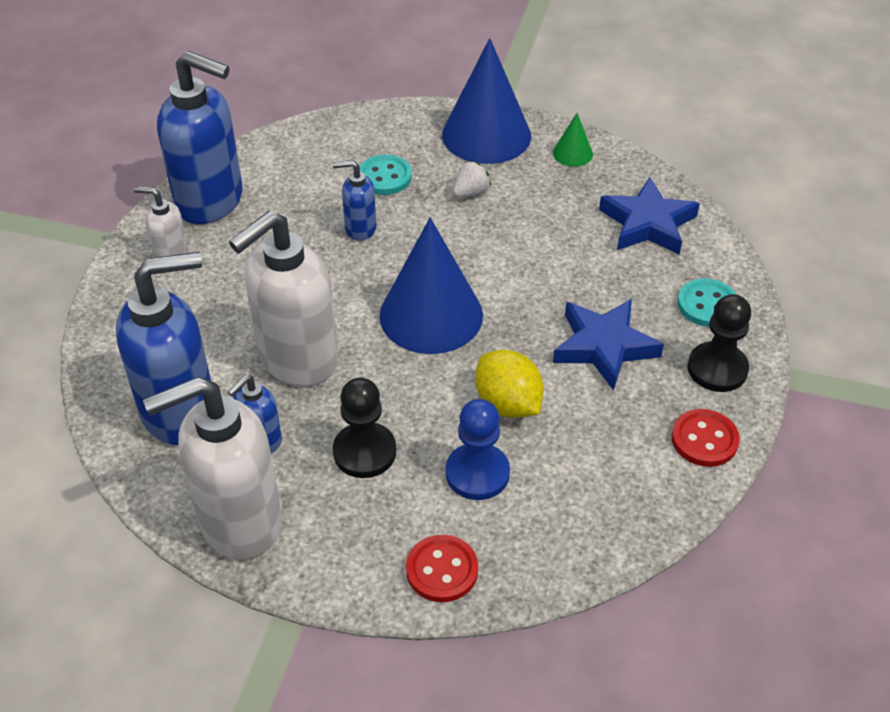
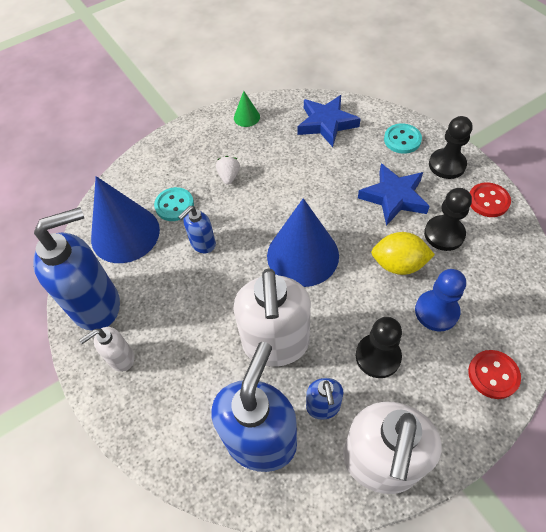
camera: 45 degrees left, 10 degrees up
blue cone [442,38,531,164] -> blue cone moved to [91,176,160,263]
none -> black pawn [424,188,472,251]

